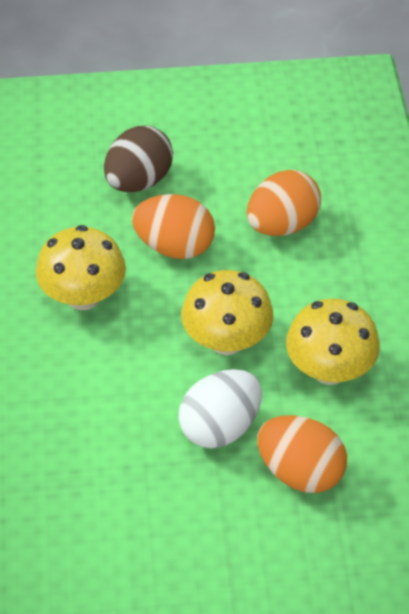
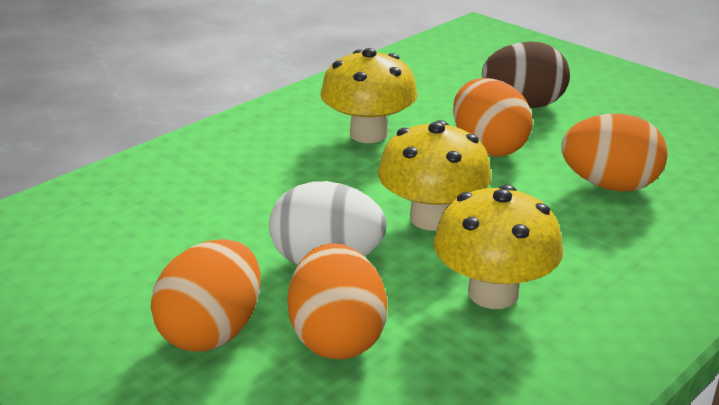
camera: 50 degrees right, 20 degrees down
none -> orange egg [151,239,261,352]

